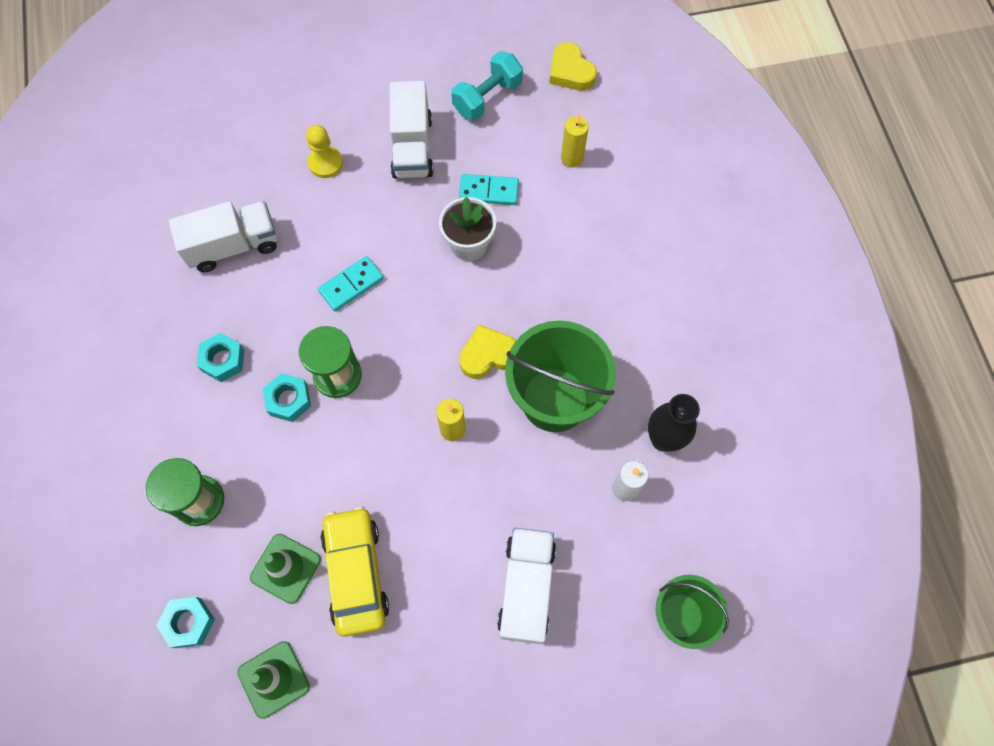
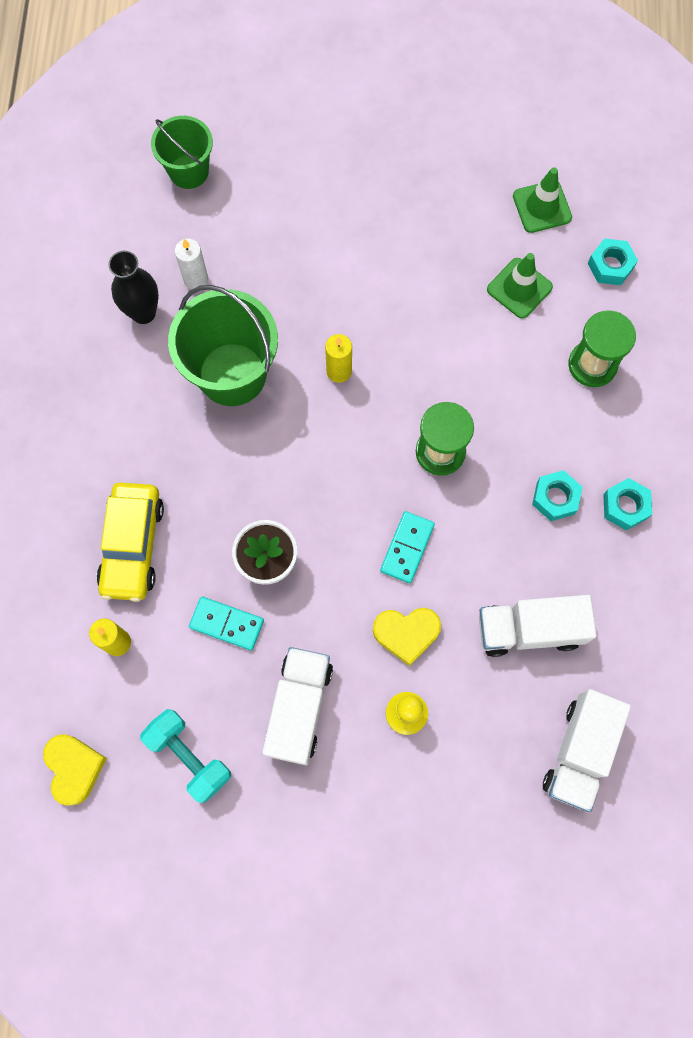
camera: 165 degrees left, 5 degrees up
turquoise nut [263,373,311,422] -> turquoise nut moved to [603,478,652,531]
turquoise domino [318,256,384,311] -> turquoise domino turned 45 degrees counterclockwise [380,511,435,583]
yellow car [321,506,389,637] -> yellow car moved to [97,483,164,602]
turquoise dumbbell [451,51,523,121] -> turquoise dumbbell turned 75 degrees clockwise [140,709,231,803]
yellow heart [459,325,516,379] -> yellow heart moved to [373,608,441,666]
white truck [497,528,556,644] -> white truck moved to [543,689,631,812]

